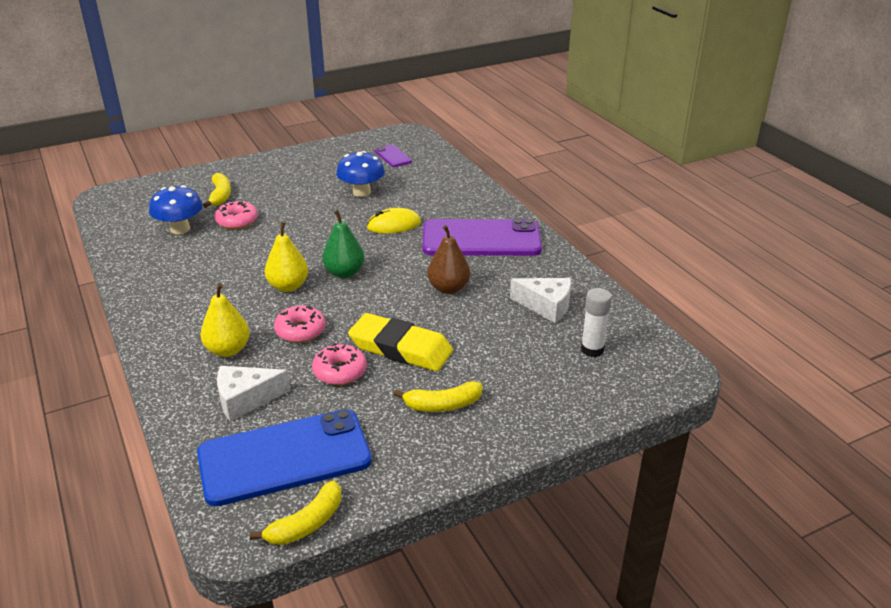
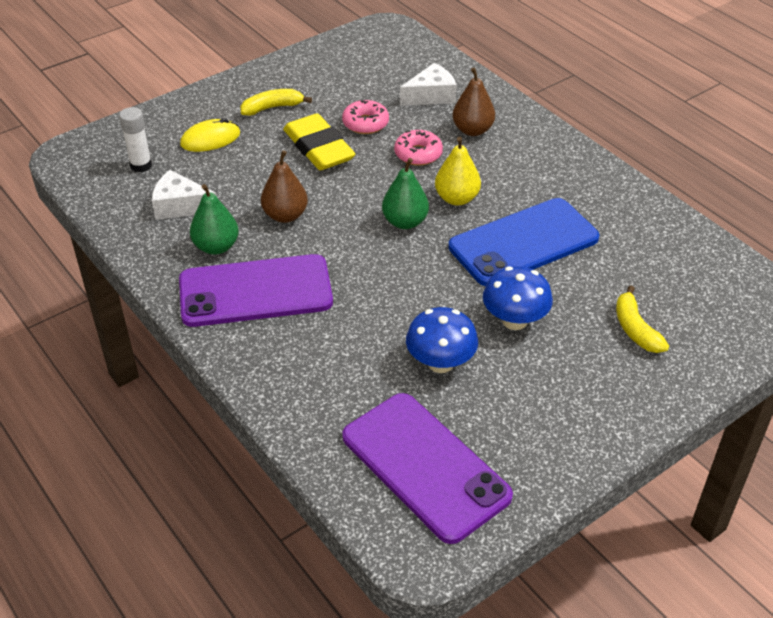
camera: 170 degrees right, 10 degrees up
blue mushroom [149,185,203,234] -> blue mushroom moved to [483,266,553,330]
blue phone [197,409,372,506] -> blue phone moved to [448,198,599,286]
yellow pear [200,283,250,357] -> brown pear [452,68,495,136]
pink donut [214,201,258,229] -> none
yellow banana [250,481,341,545] -> none
yellow eraser [348,313,453,371] -> yellow eraser turned 45 degrees clockwise [283,113,355,170]
yellow mouse [366,208,421,234] -> yellow mouse moved to [180,118,240,152]
purple phone [375,145,412,167] -> purple phone [342,393,513,544], size x2.29
none -> green pear [190,184,239,255]

